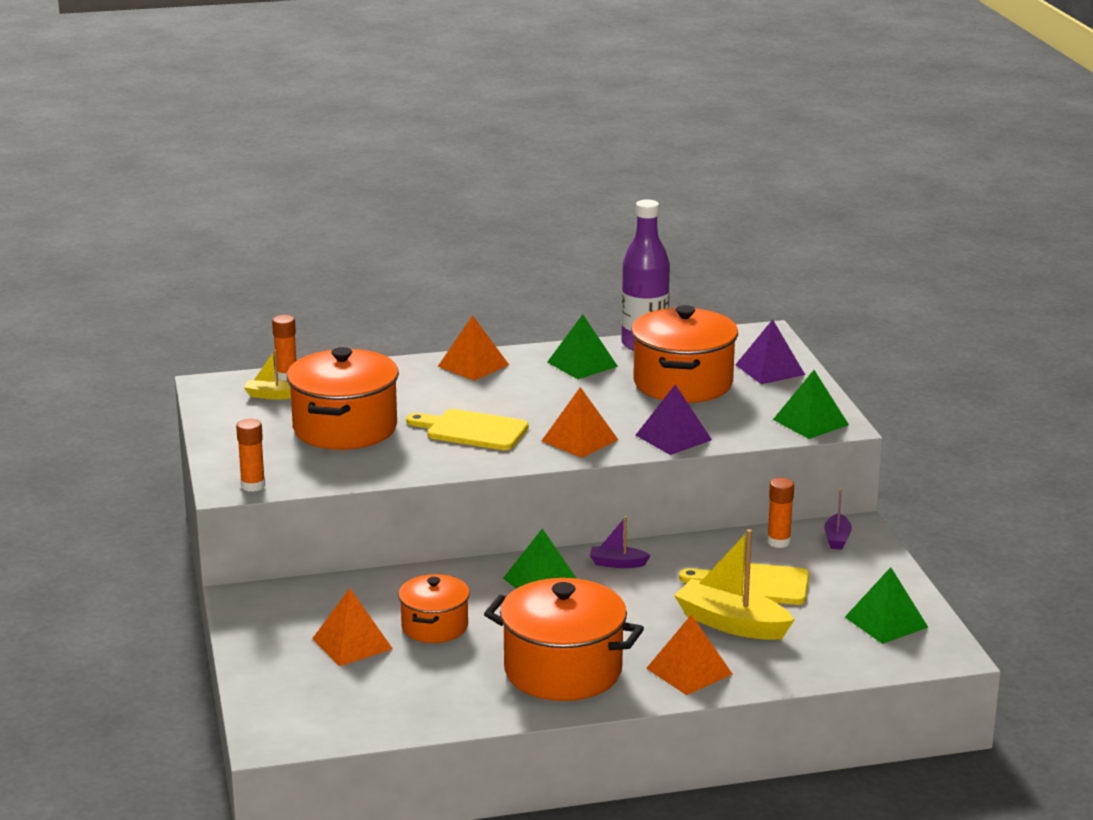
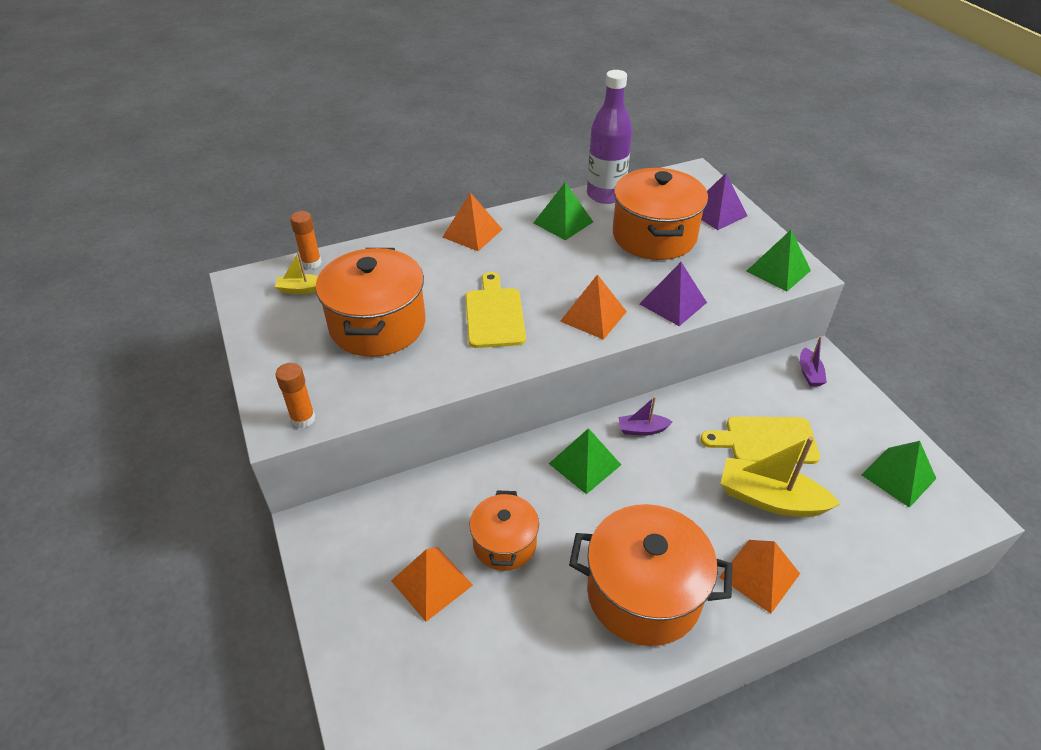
camera: 10 degrees left, 20 degrees up
yellow cutting board [406,409,529,450] -> yellow cutting board turned 75 degrees clockwise [466,272,526,348]
orange glue stick [767,478,794,548] -> none

